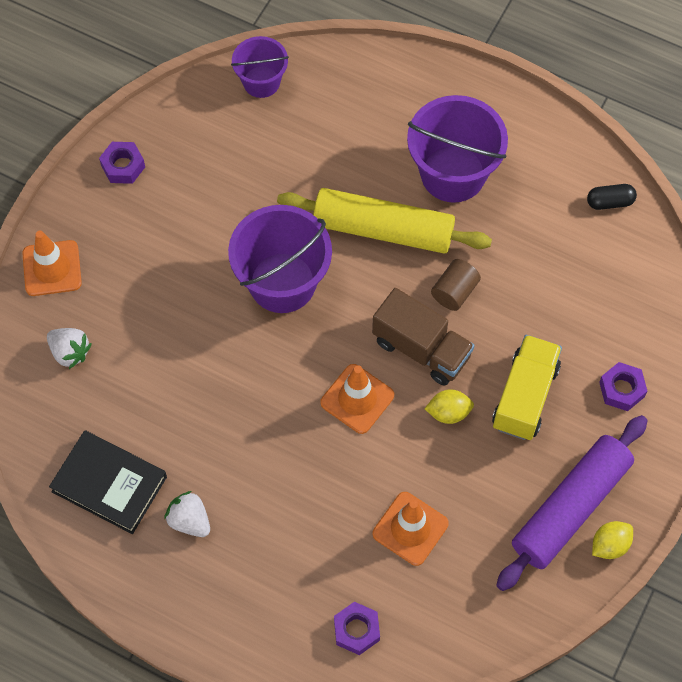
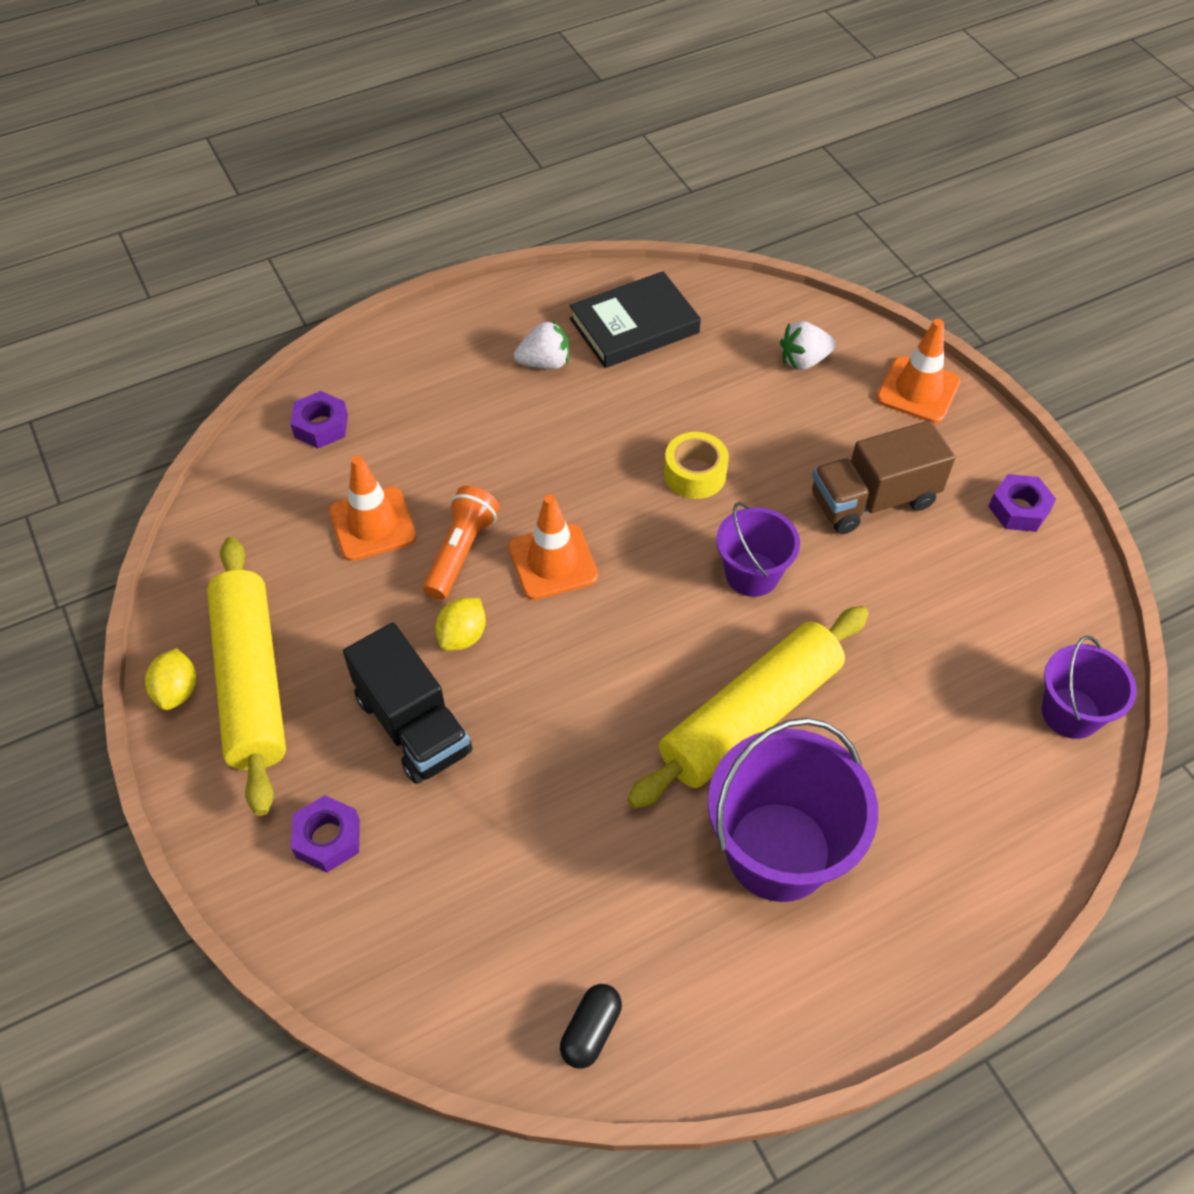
camera: 125 degrees right, 10 degrees down
purple bucket [228,205,332,313] -> purple bucket [716,502,800,597], size x0.59
brown truck [372,288,475,386] -> brown truck moved to [812,420,955,534]
brown cylinder [431,259,481,311] -> none
yellow truck [492,335,562,440] -> black truck [343,623,473,784]
purple rolling pin [496,415,648,591] -> yellow rolling pin [207,537,286,816]
none -> orange flashlight [423,486,499,600]
none -> yellow tape [664,432,729,499]

